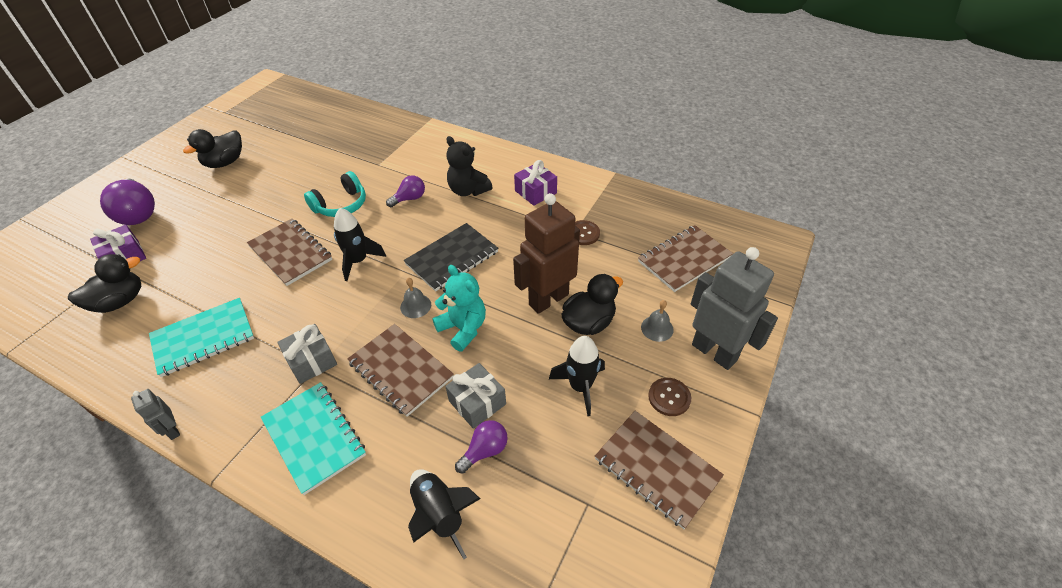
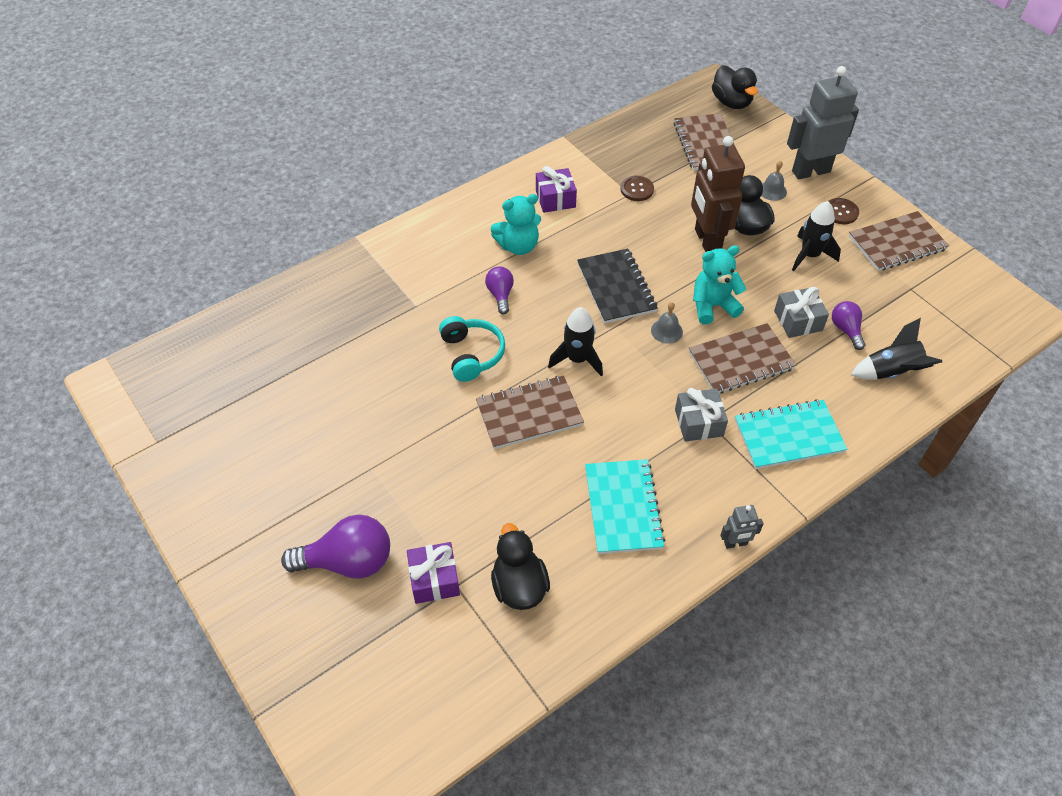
camera: 65 degrees left, 5 degrees up
black duck [183,129,242,168] -> black duck moved to [712,65,758,109]
black teddy bear [446,136,492,196] -> turquoise teddy bear [490,194,541,255]

